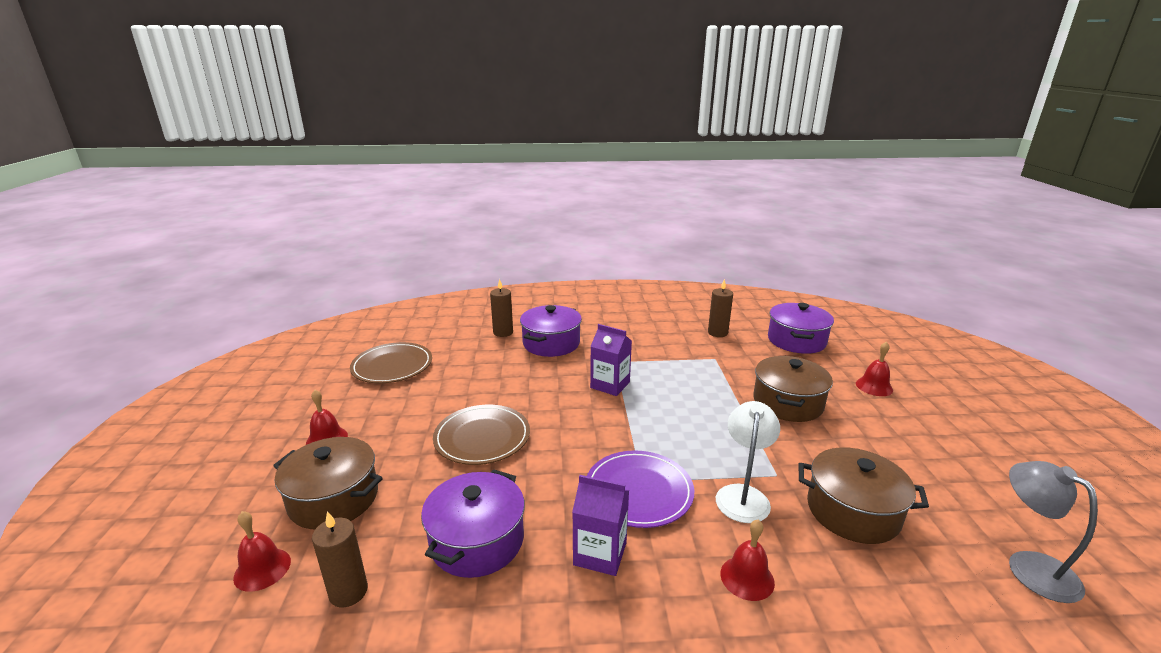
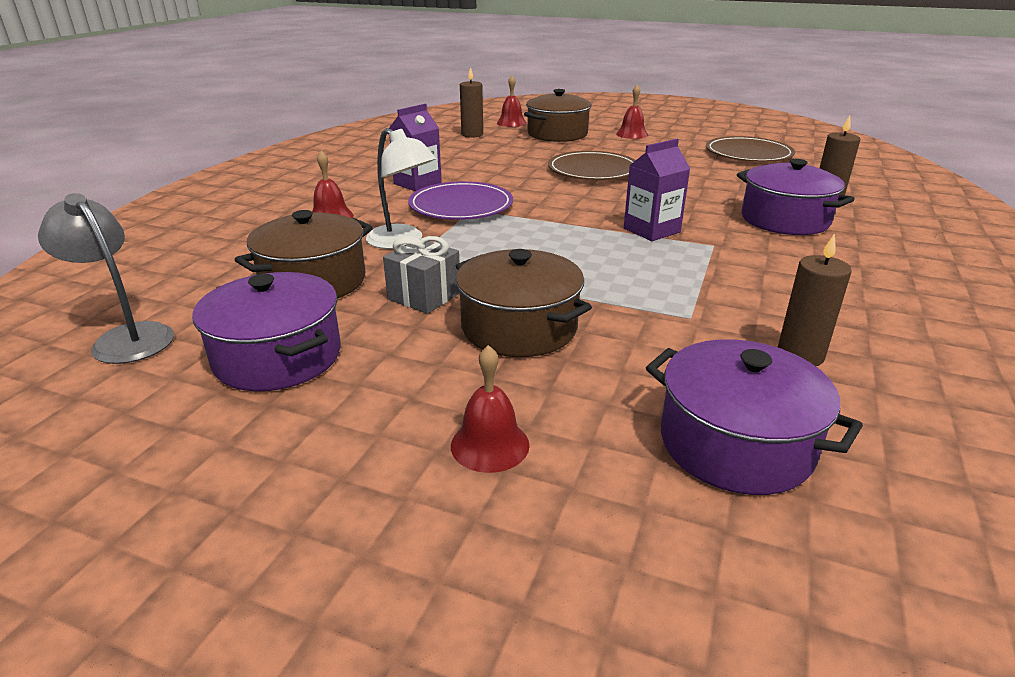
camera: 115 degrees right, 5 degrees up
purple pot [421,469,525,578] -> purple pot moved to [192,272,341,391]
grey lamp [1009,461,1098,603] -> grey lamp turned 135 degrees counterclockwise [38,193,174,364]
none -> grey gift [383,236,460,314]

